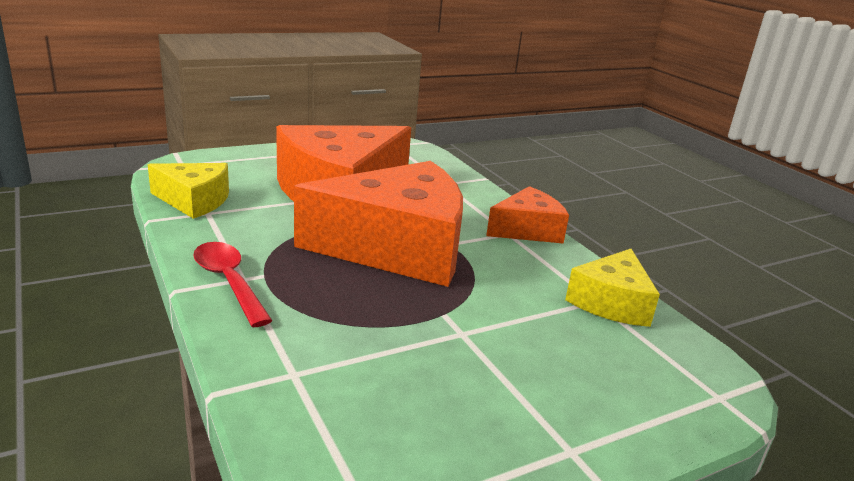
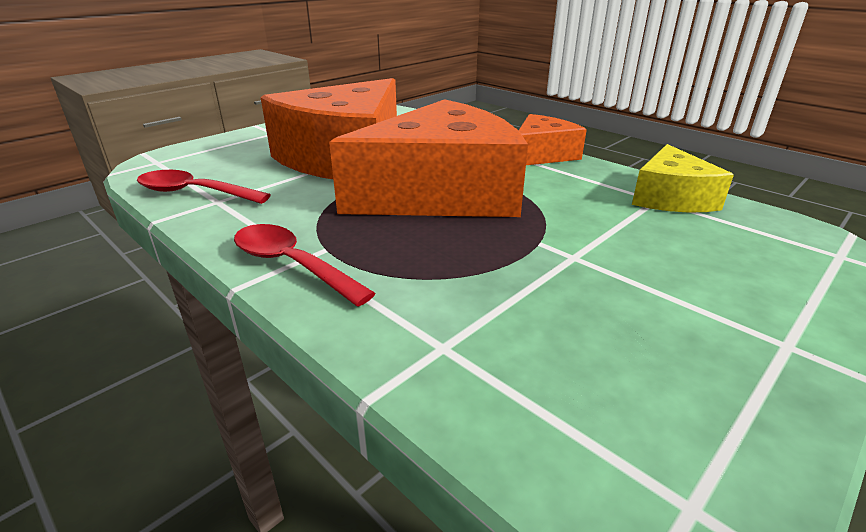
camera: 15 degrees left, 5 degrees up
yellow cheese [148,163,229,219] -> red spoon [137,170,271,204]

